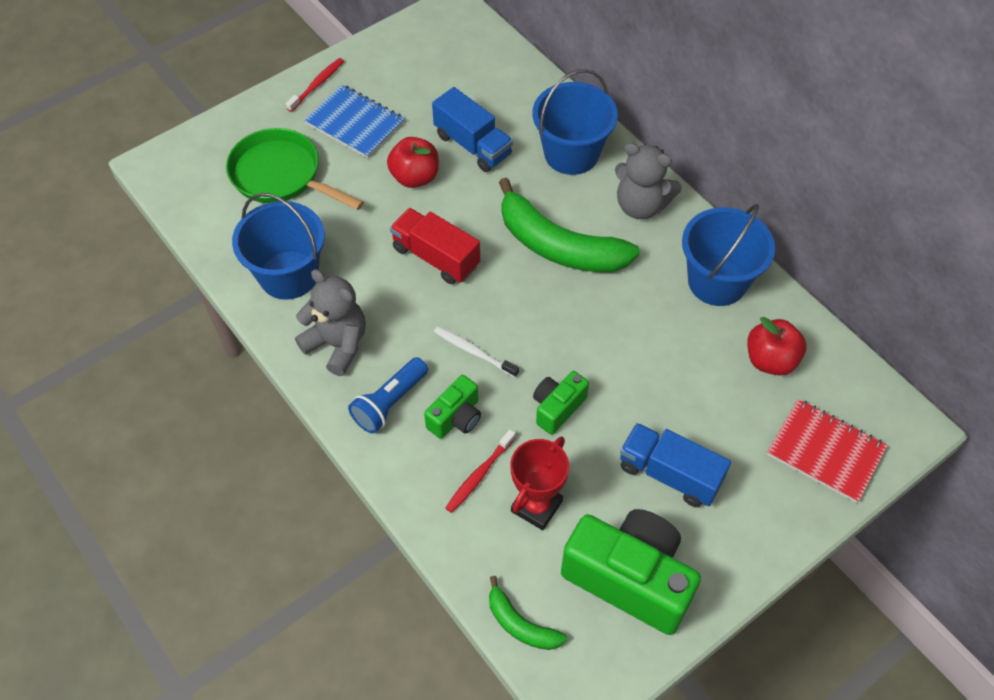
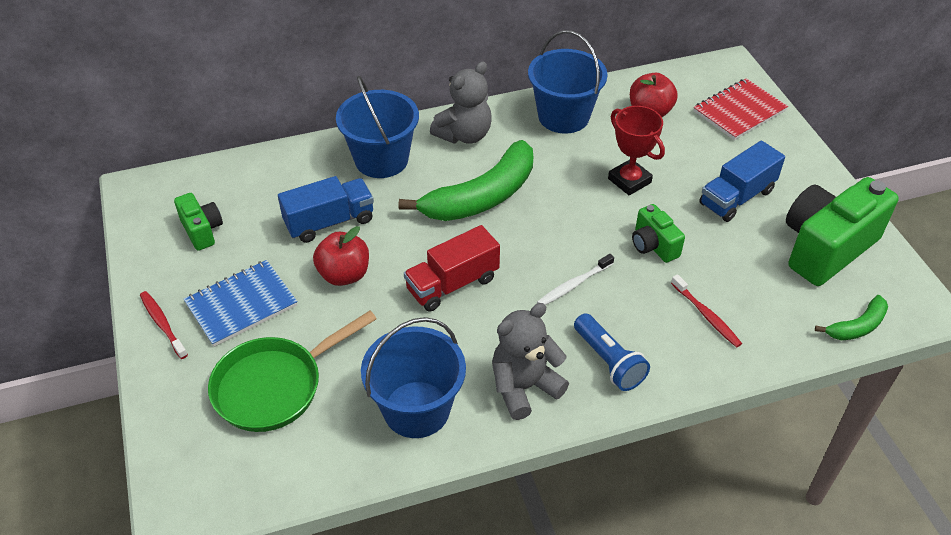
camera: 70 degrees left, 10 degrees down
green camera [424,375,481,439] -> green camera moved to [174,193,223,251]
red trophy [510,437,569,530] -> red trophy moved to [608,106,665,195]

